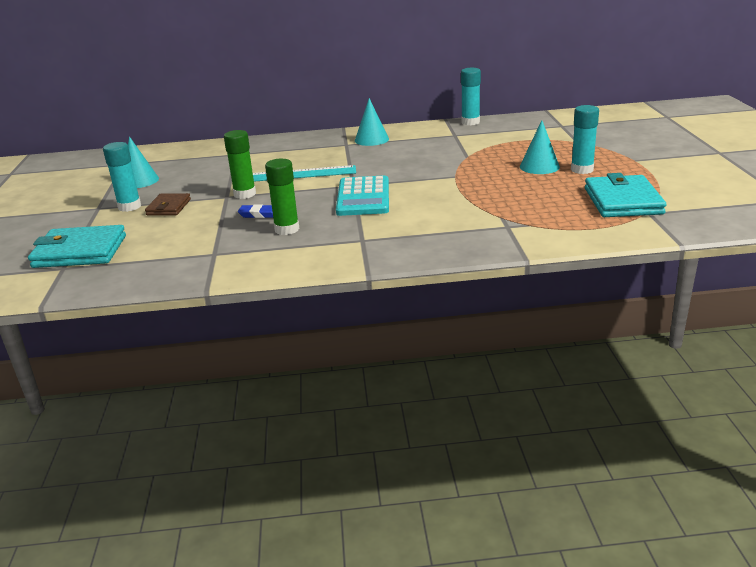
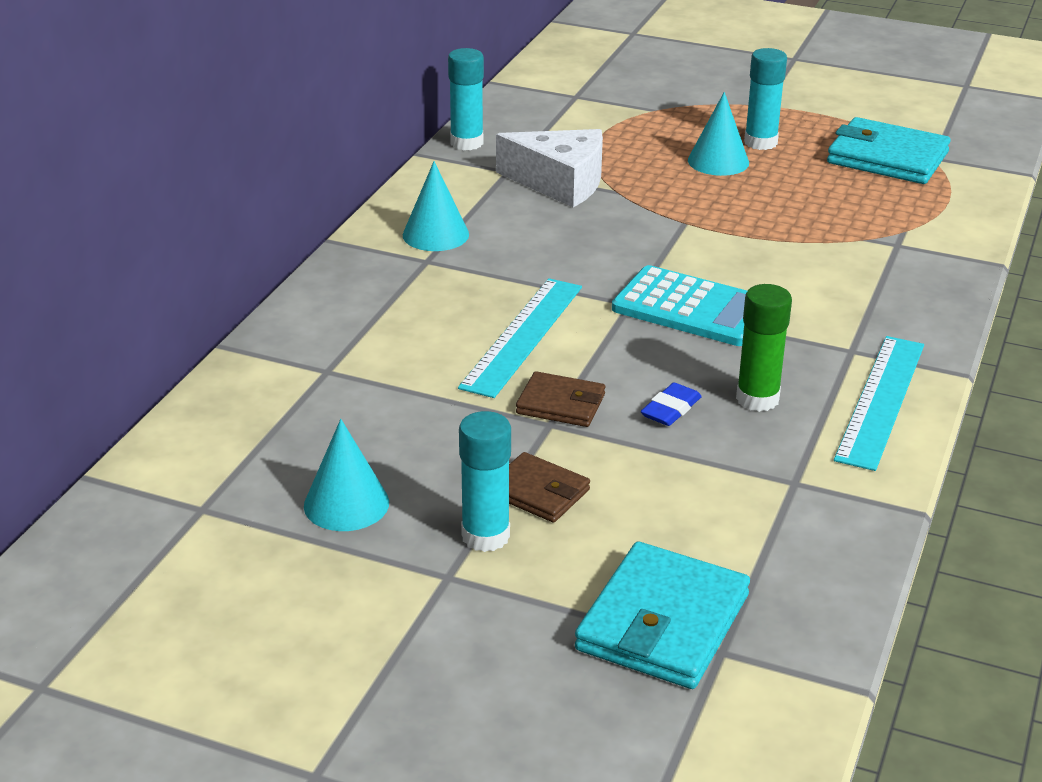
camera: 65 degrees left, 5 degrees up
green glue stick [224,130,256,199] -> brown wallet [516,371,605,427]
none -> white cheese [496,129,603,207]
none -> turquoise ruler [834,336,924,471]

